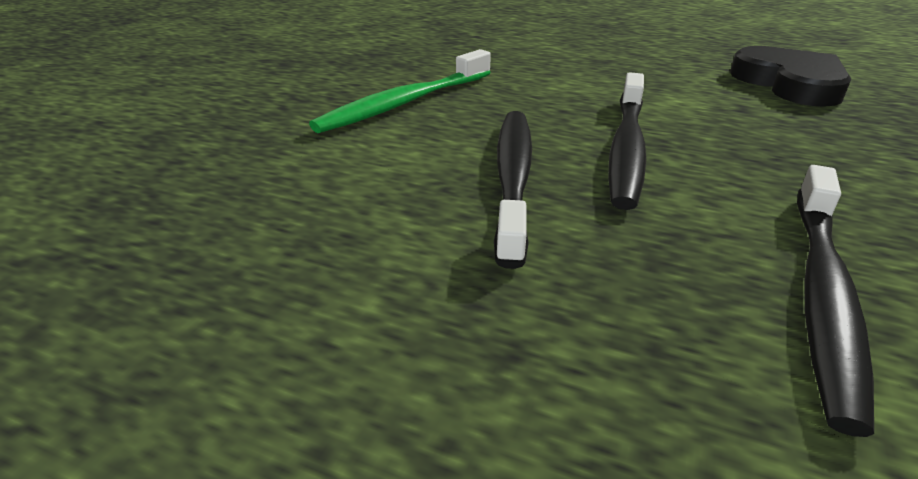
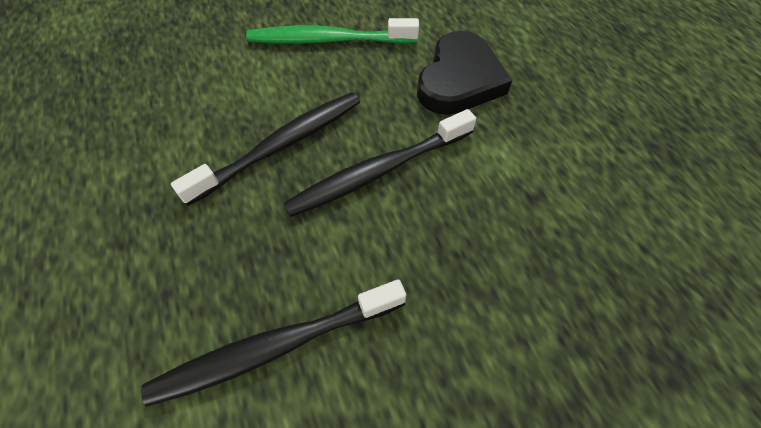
camera: 45 degrees right, 25 degrees up
black heart [730,46,851,107] -> black heart moved to [417,31,512,115]

